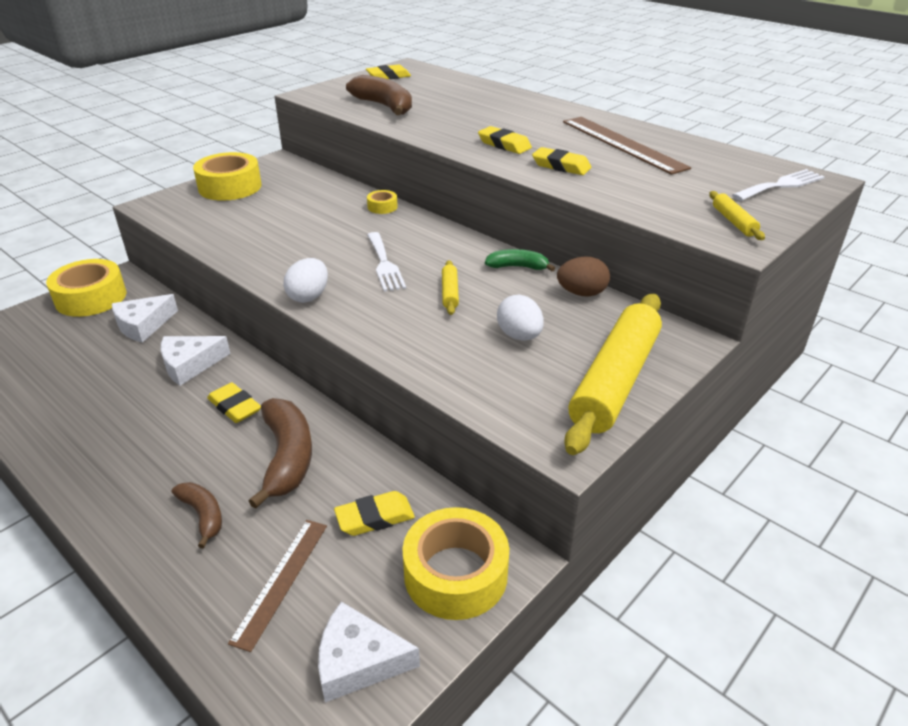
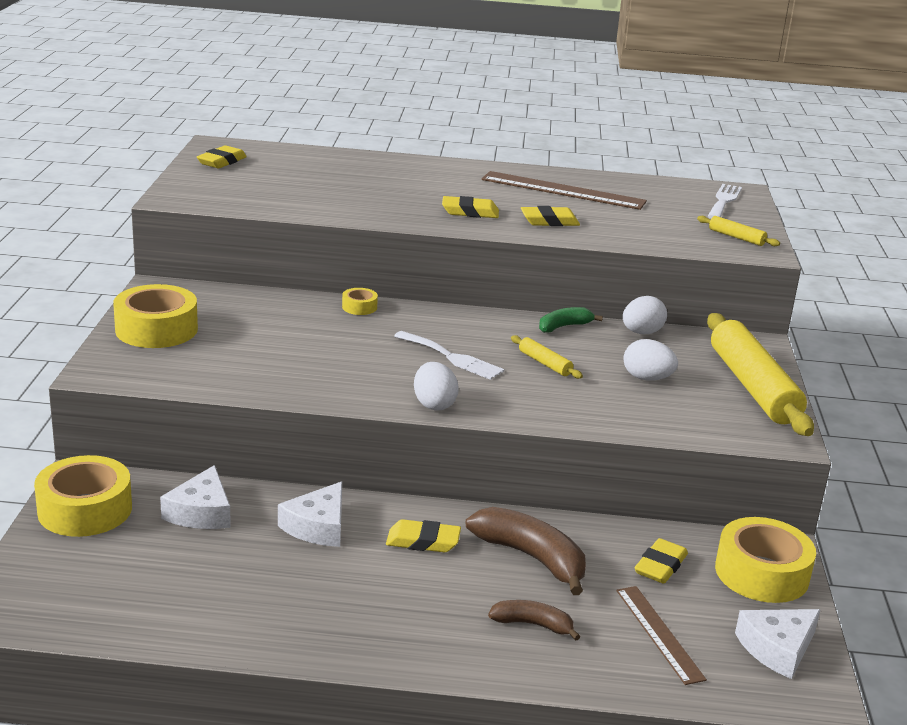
camera: 40 degrees left, 10 degrees down
brown banana [346,75,412,115] -> none
brown egg [557,256,610,297] -> white egg [623,296,667,334]

